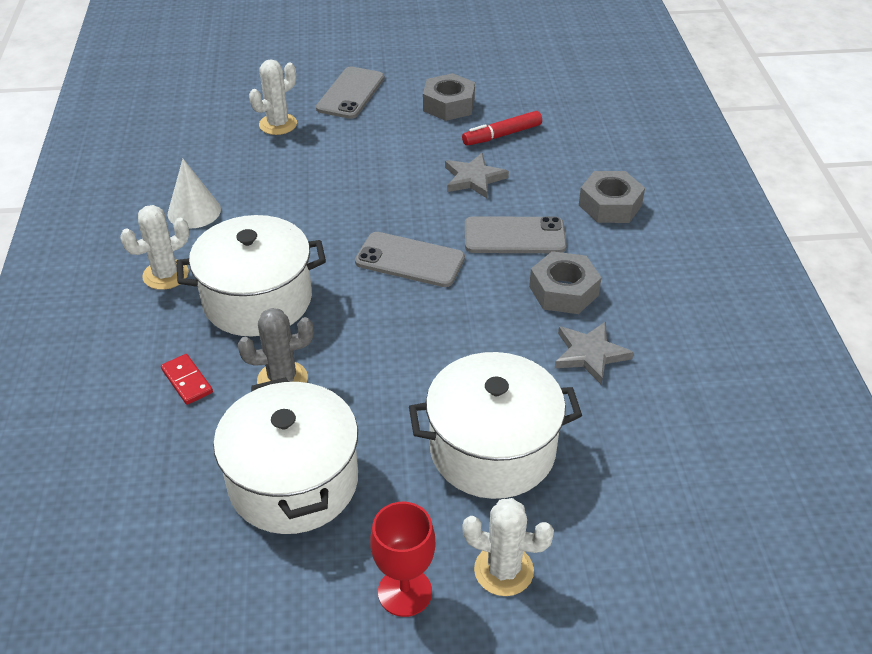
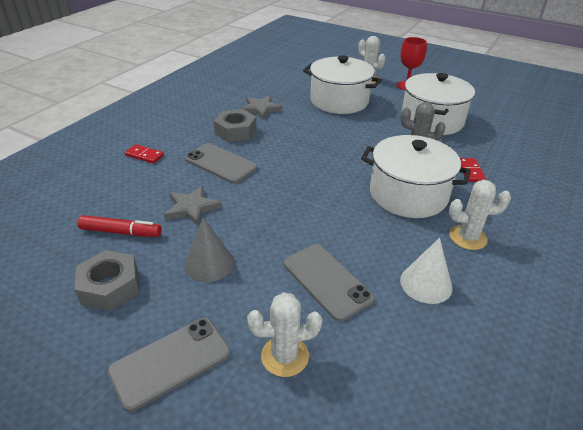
camera: 145 degrees left, 5 degrees down
grey phone [355,232,465,287] -> grey phone moved to [284,244,375,322]
grey nut [579,171,645,223] -> red domino [125,144,164,164]
none -> grey cone [184,218,234,282]

